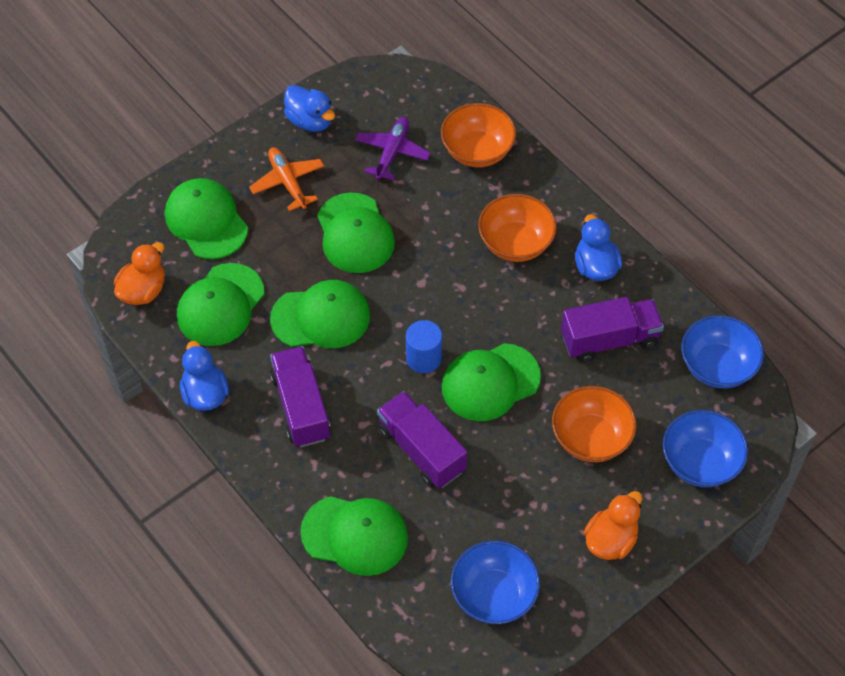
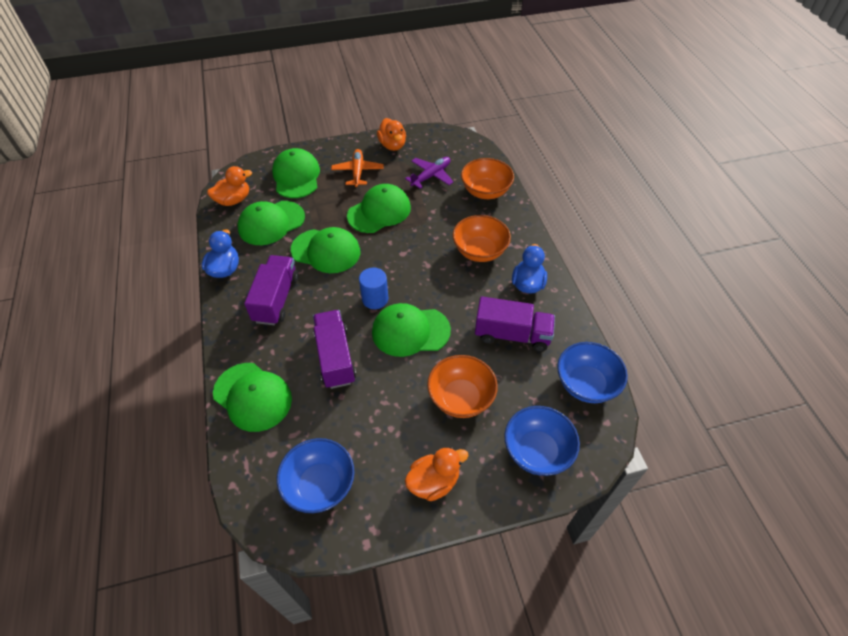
camera: 25 degrees right, 5 degrees down
blue duck [284,85,335,132] -> orange duck [377,118,406,151]
green cap [317,192,395,273] -> green cap turned 135 degrees counterclockwise [347,184,411,233]

